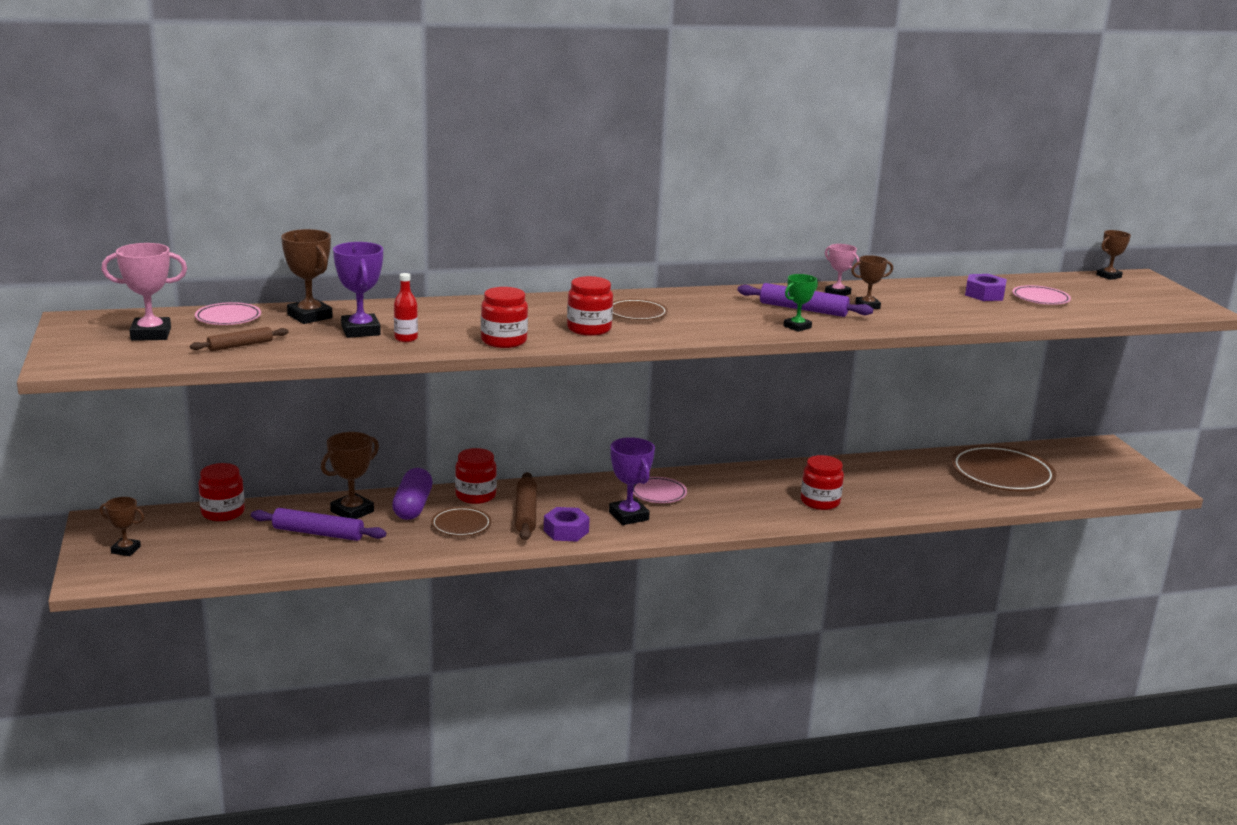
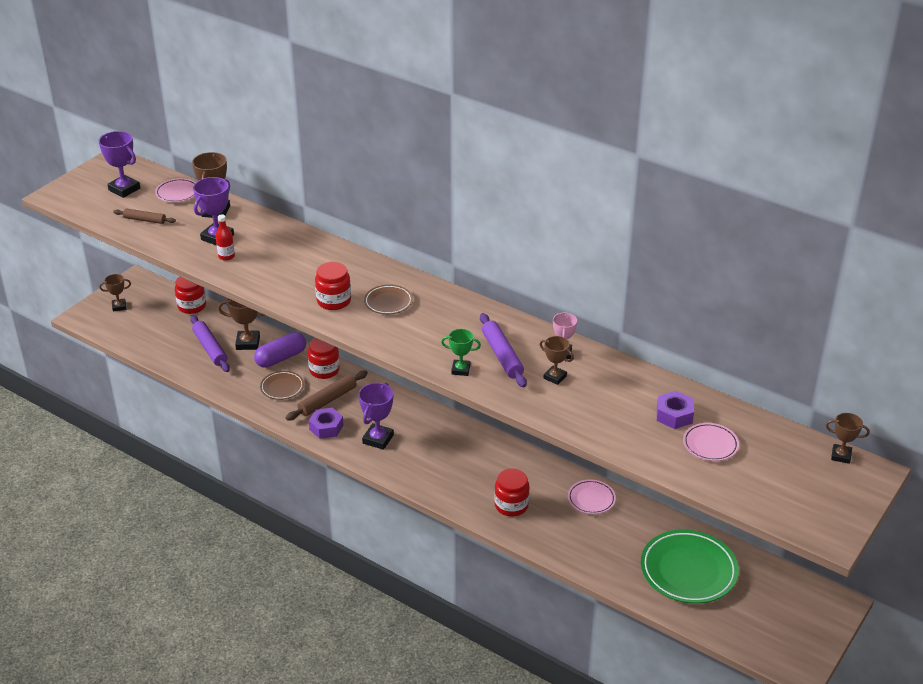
camera: 50 degrees right, 15 degrees up
brown trophy [100,497,144,556] -> brown trophy turned 75 degrees counterclockwise [99,274,131,311]
pink trophy [101,243,187,341] -> purple trophy [99,131,140,198]
red jar [481,287,528,348] -> none
pink plate [633,477,687,503] -> pink plate moved to [568,479,616,514]
brown plate [951,445,1056,492] -> green plate [641,529,739,604]

